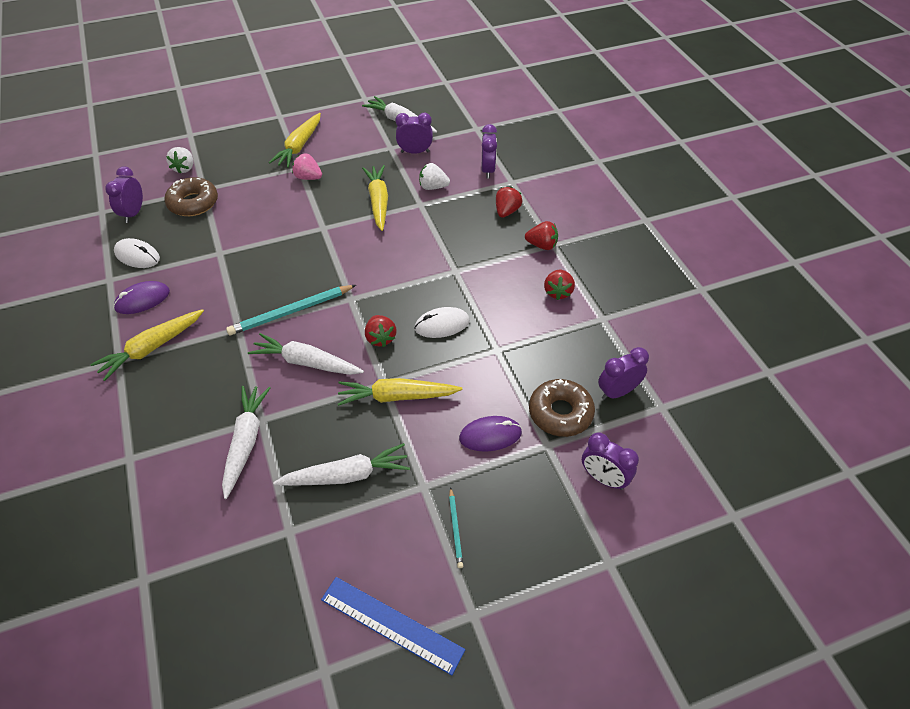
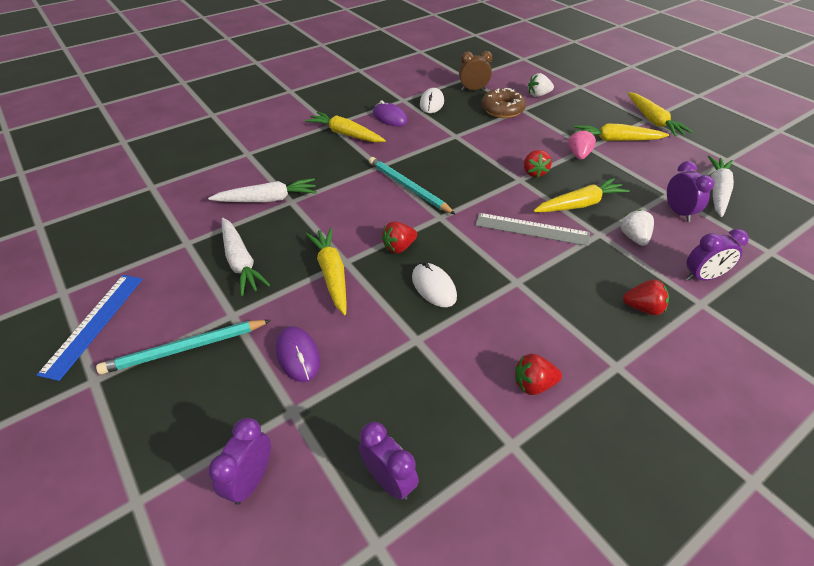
camera: 75 degrees right, 5 degrees down
purple clock [105,166,143,223] -> brown clock [459,51,492,90]
white carrot [248,333,364,375] -> none
turquoise pencil [449,487,463,568] -> turquoise pencil [96,320,271,374], size x1.94
red strawberry [525,221,558,250] -> red strawberry moved to [524,150,552,178]
brown donut [529,379,595,437] -> none
none -> grey ruler [475,213,590,246]
none -> yellow carrot [628,92,693,137]

